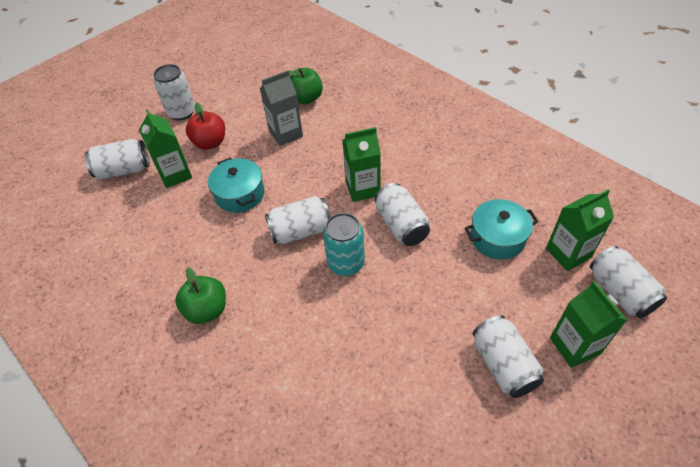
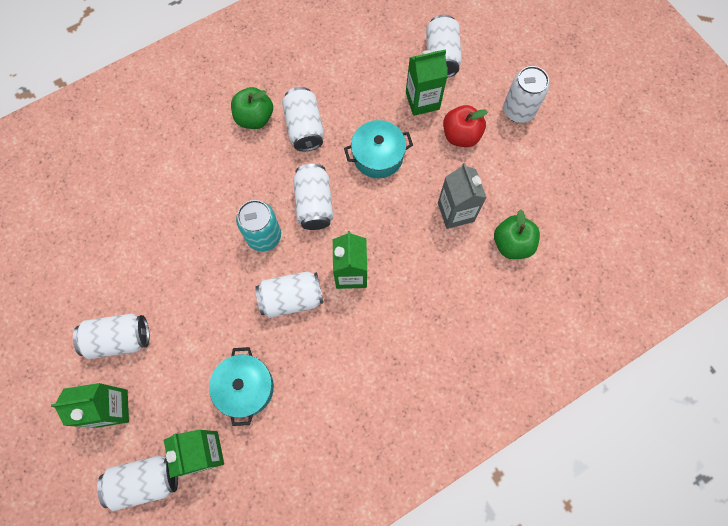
camera: 100 degrees right, 20 degrees up
none -> white can [282,87,324,151]

